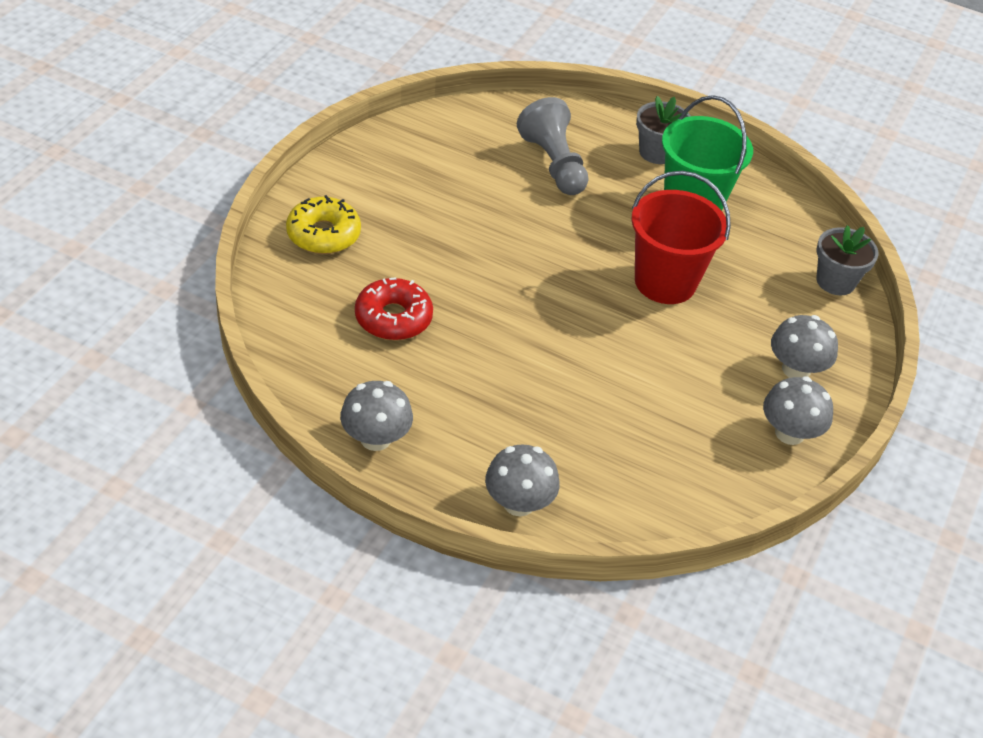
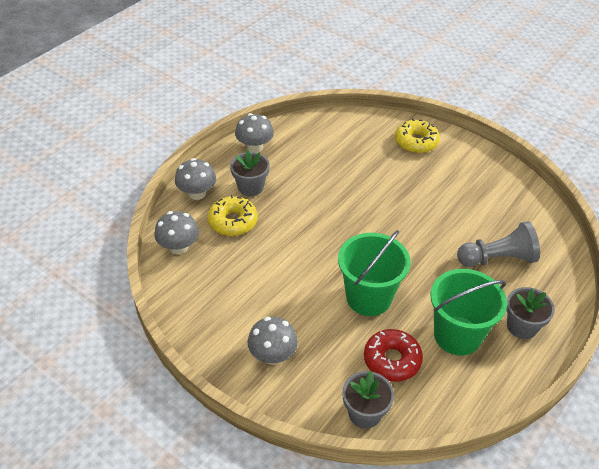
camera: 105 degrees right, 0 degrees up
red donut [355,277,433,340] -> red donut moved to [364,329,423,382]
red bucket [631,171,731,304] -> green bucket [338,230,410,316]
grey mushroom [763,377,833,445] -> grey mushroom moved to [154,211,199,254]
none -> yellow donut [207,195,258,236]
none -> grey flower pot [230,150,270,196]

